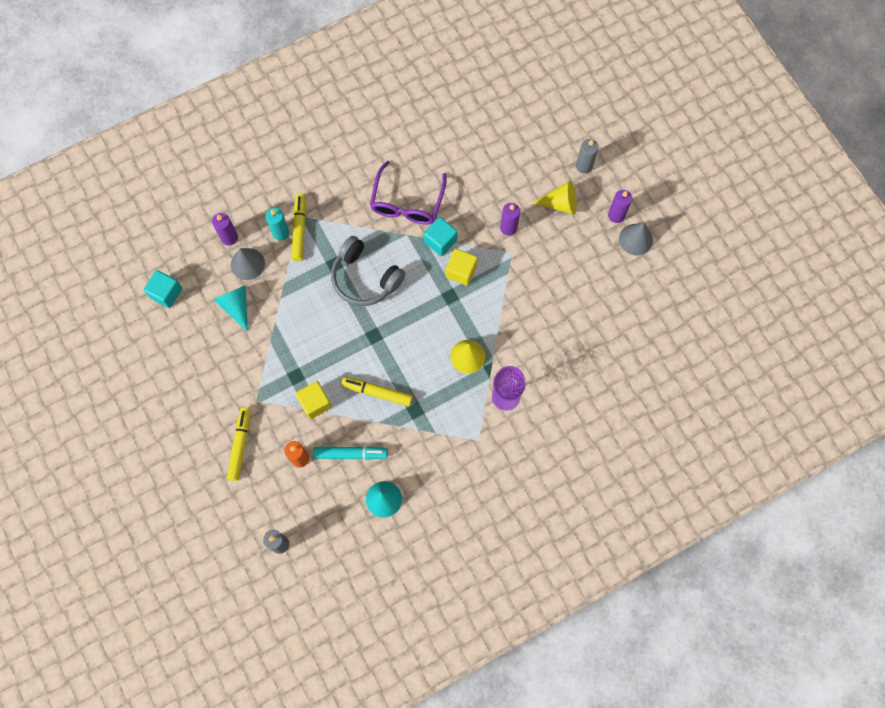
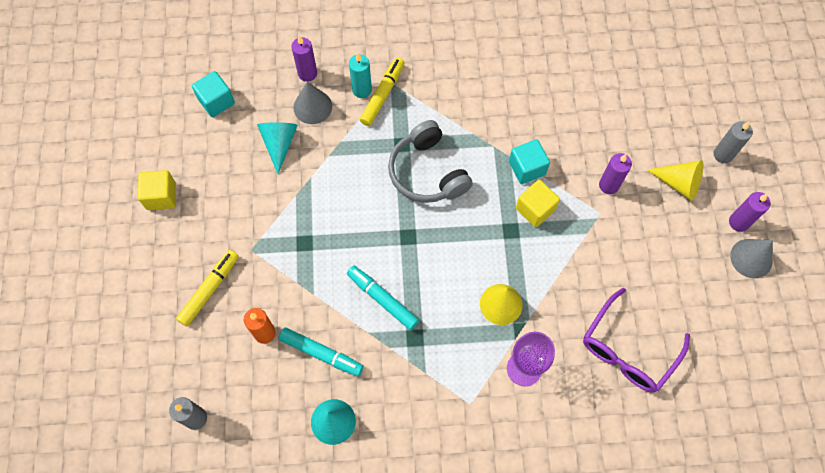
camera: 25 degrees right, 5 degrees down
yellow cube [295,381,332,419] -> yellow cube moved to [138,170,176,210]
yellow marker [341,377,413,407] -> turquoise marker [347,266,419,330]
purple glasses [370,160,447,225] -> purple glasses moved to [583,288,690,393]

